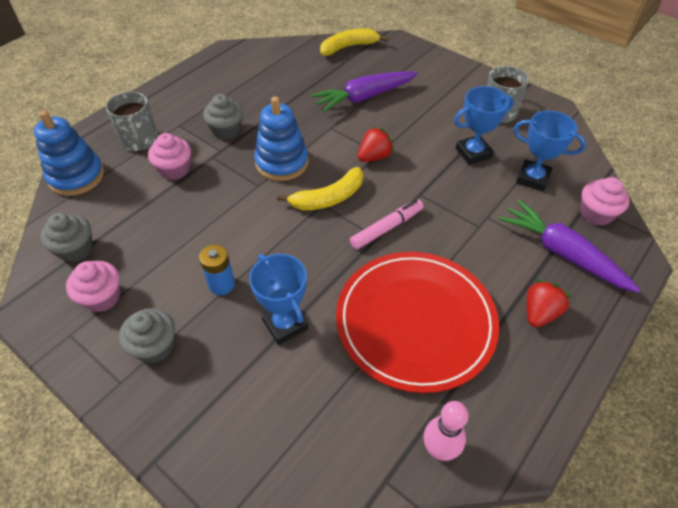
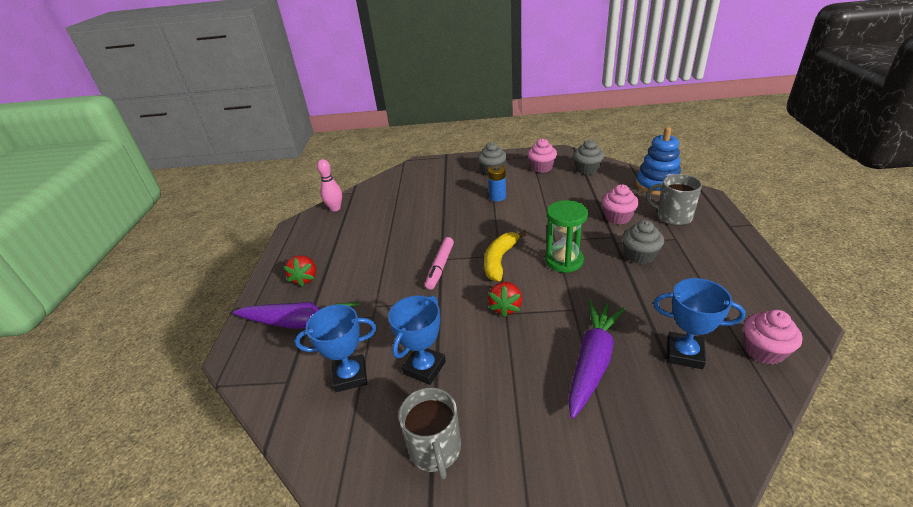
camera: 145 degrees right, 15 degrees down
blue trophy [249,254,308,345] -> blue trophy moved to [653,278,746,369]
blue stacking toy [254,97,309,181] -> green hourglass [545,200,588,273]
yellow banana [320,28,388,56] -> none
red plate [336,252,499,393] -> none
pink cupcake [580,177,630,226] -> pink cupcake moved to [743,310,802,364]

